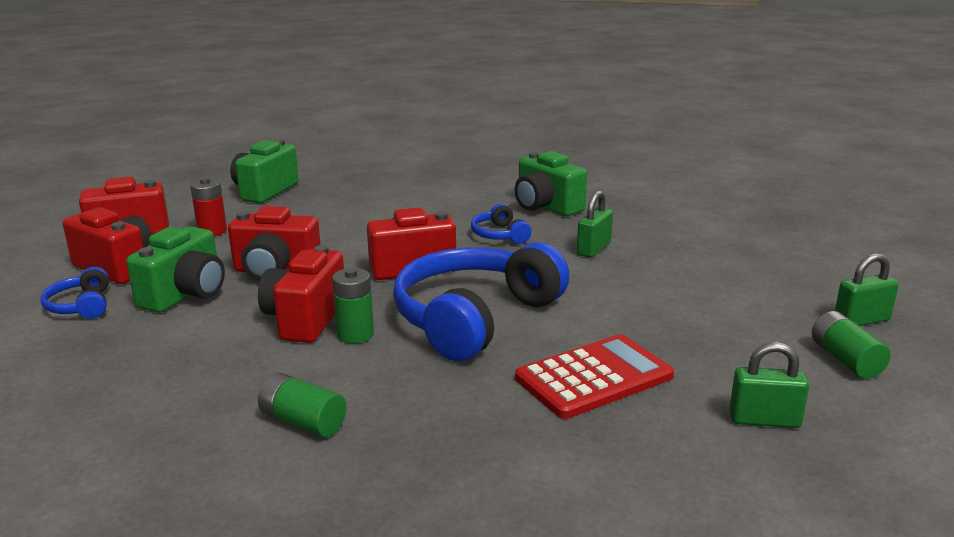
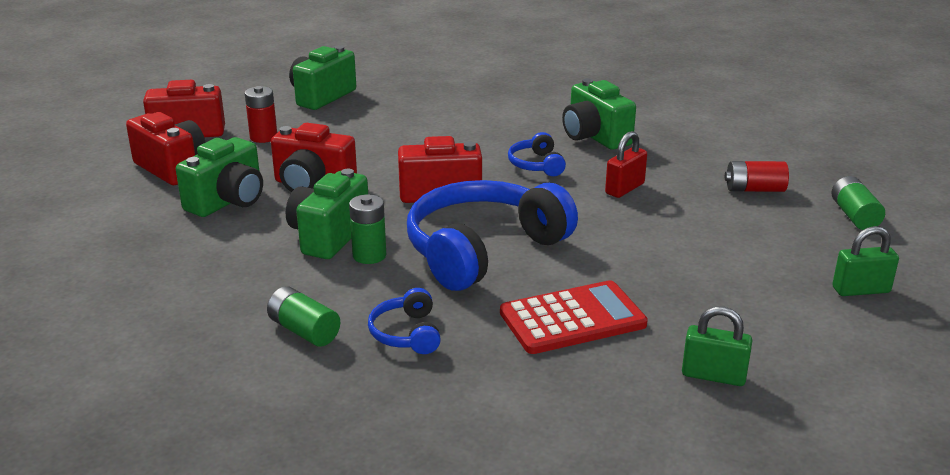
camera: 10 degrees right, 5 degrees up
blue headphones [40,267,109,319] -> blue headphones moved to [368,288,441,354]
red camera [258,245,344,343] -> green camera [286,168,368,259]
green padlock [577,191,613,258] -> red padlock [605,131,647,198]
green battery [811,311,891,379] -> green battery moved to [831,176,885,230]
none -> red battery [725,161,789,192]

